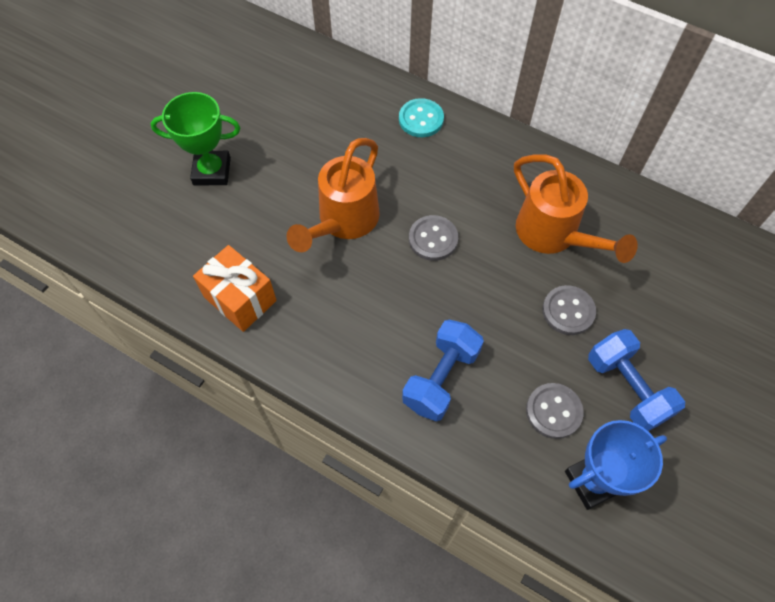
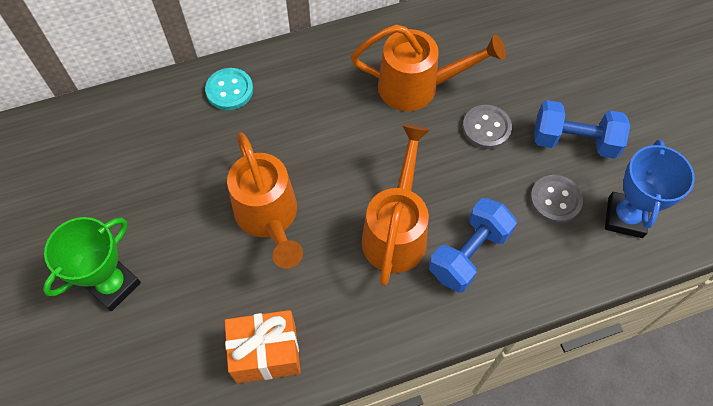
camera: 50 degrees left, 0 degrees up
blue dumbbell [402,319,484,421] -> blue dumbbell turned 60 degrees clockwise [429,198,517,292]
grey button [409,215,458,261] -> none
none -> orange watering can [361,124,430,286]

